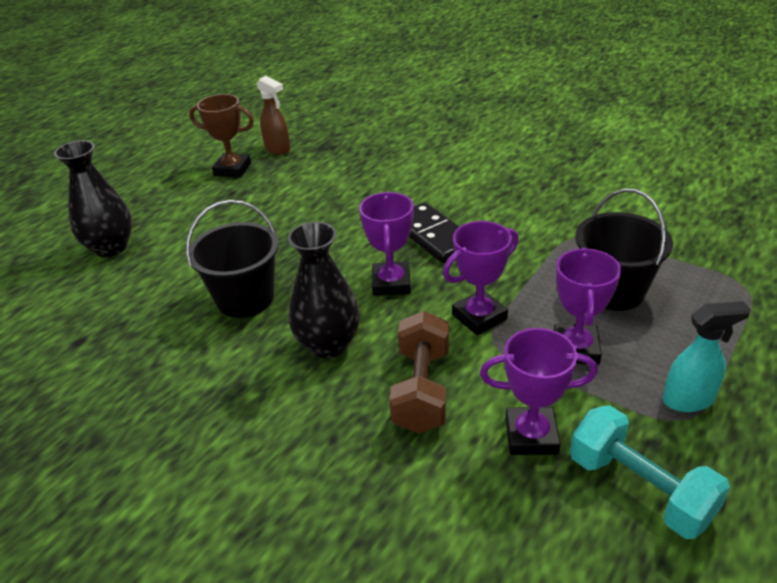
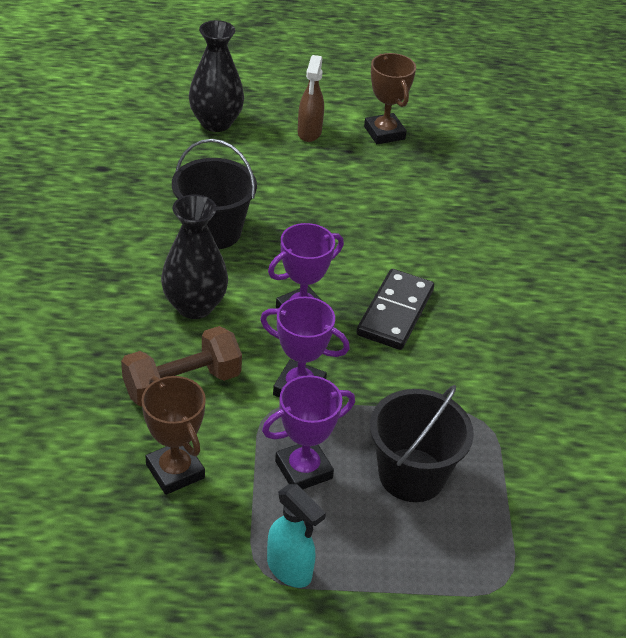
camera: 50 degrees right, 5 degrees up
brown spray bottle [257,76,291,155] -> brown spray bottle moved to [298,55,324,142]
purple trophy [480,328,598,455] -> brown trophy [141,376,206,495]
turquoise dumbbell [570,405,730,539] -> none

